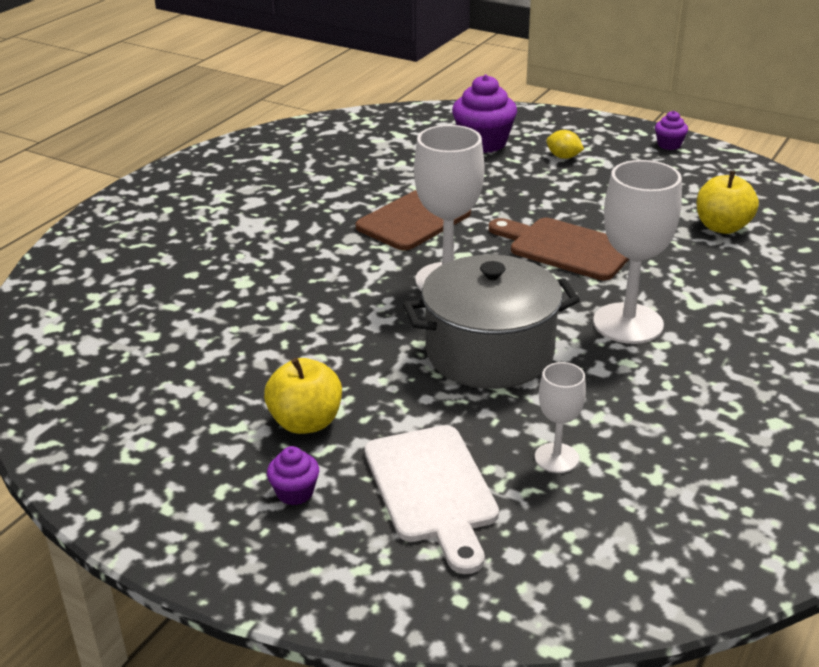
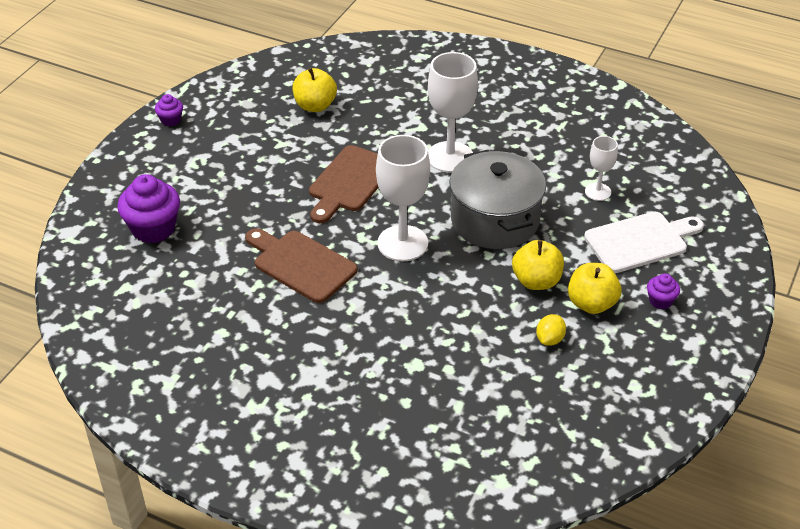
camera: 95 degrees left, 10 degrees up
yellow lemon [546,130,584,159] -> yellow lemon moved to [536,314,566,346]
none -> yellow apple [512,240,564,290]

